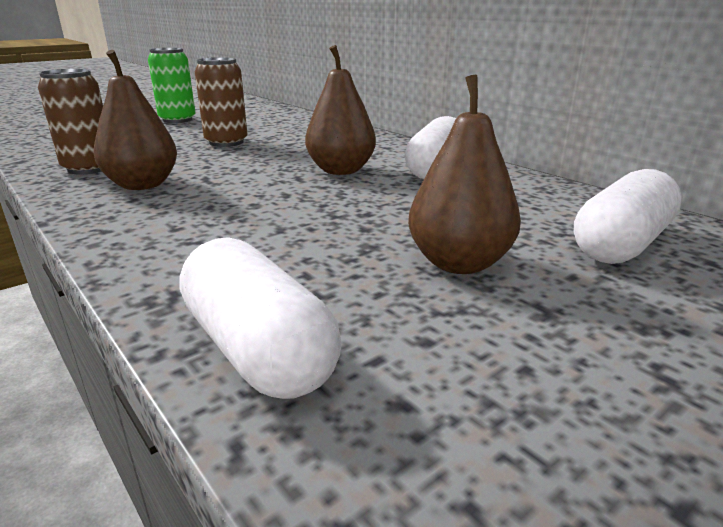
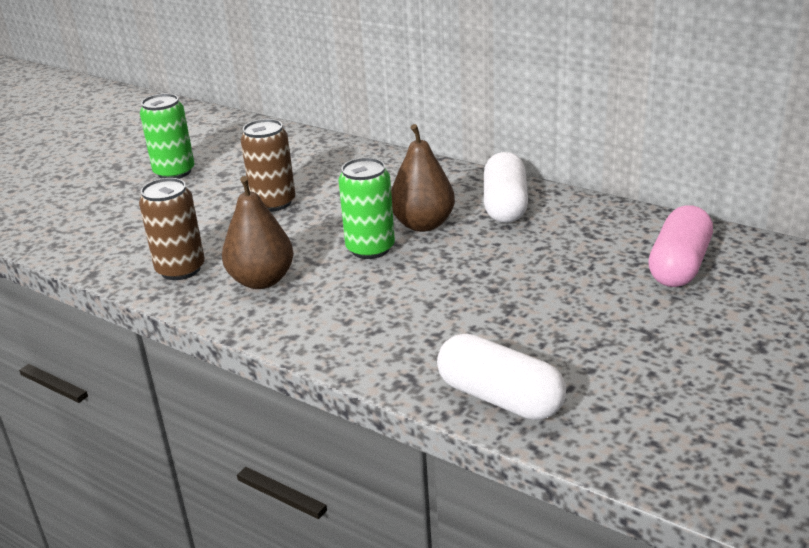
camera: 15 degrees left, 5 degrees up
brown pear [408,75,521,274] -> none
white capsule [574,169,682,264] -> pink capsule [648,205,713,287]
none -> green can [338,158,395,259]

